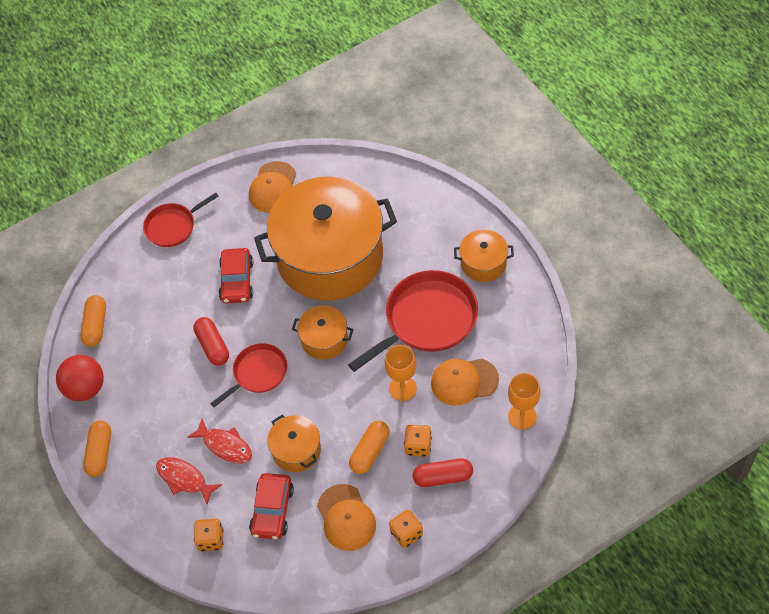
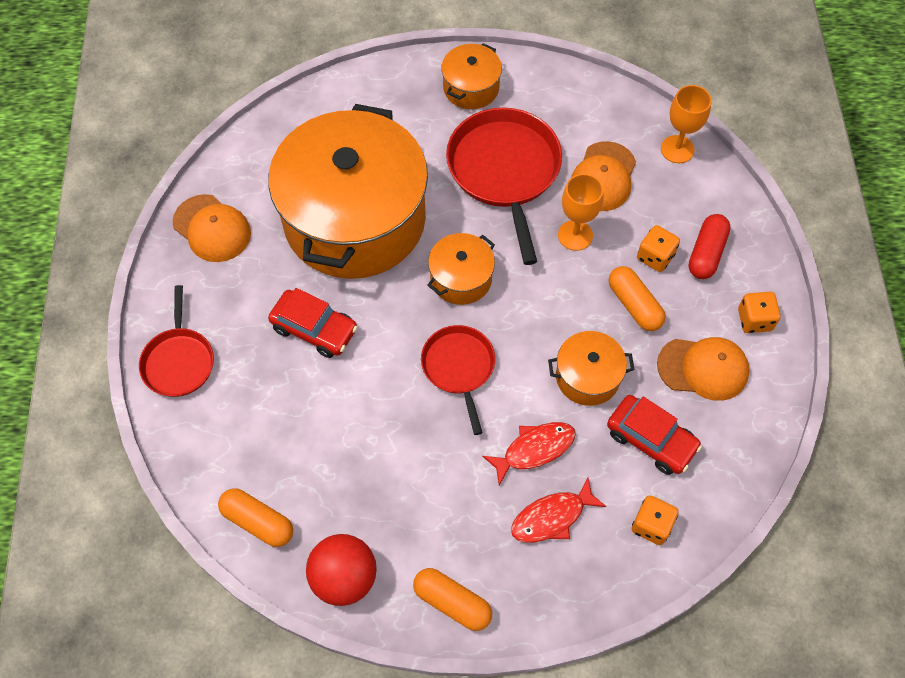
camera: 65 degrees left, 5 degrees up
red capsule [193,317,229,366] -> none

